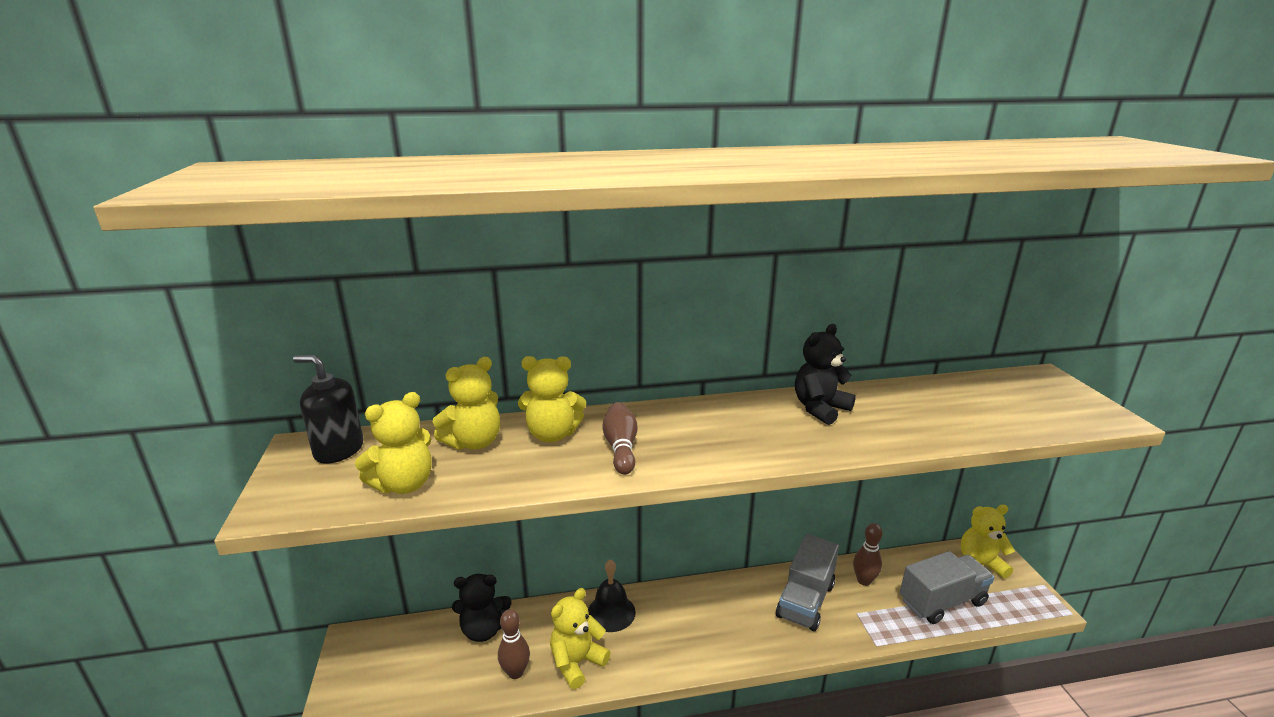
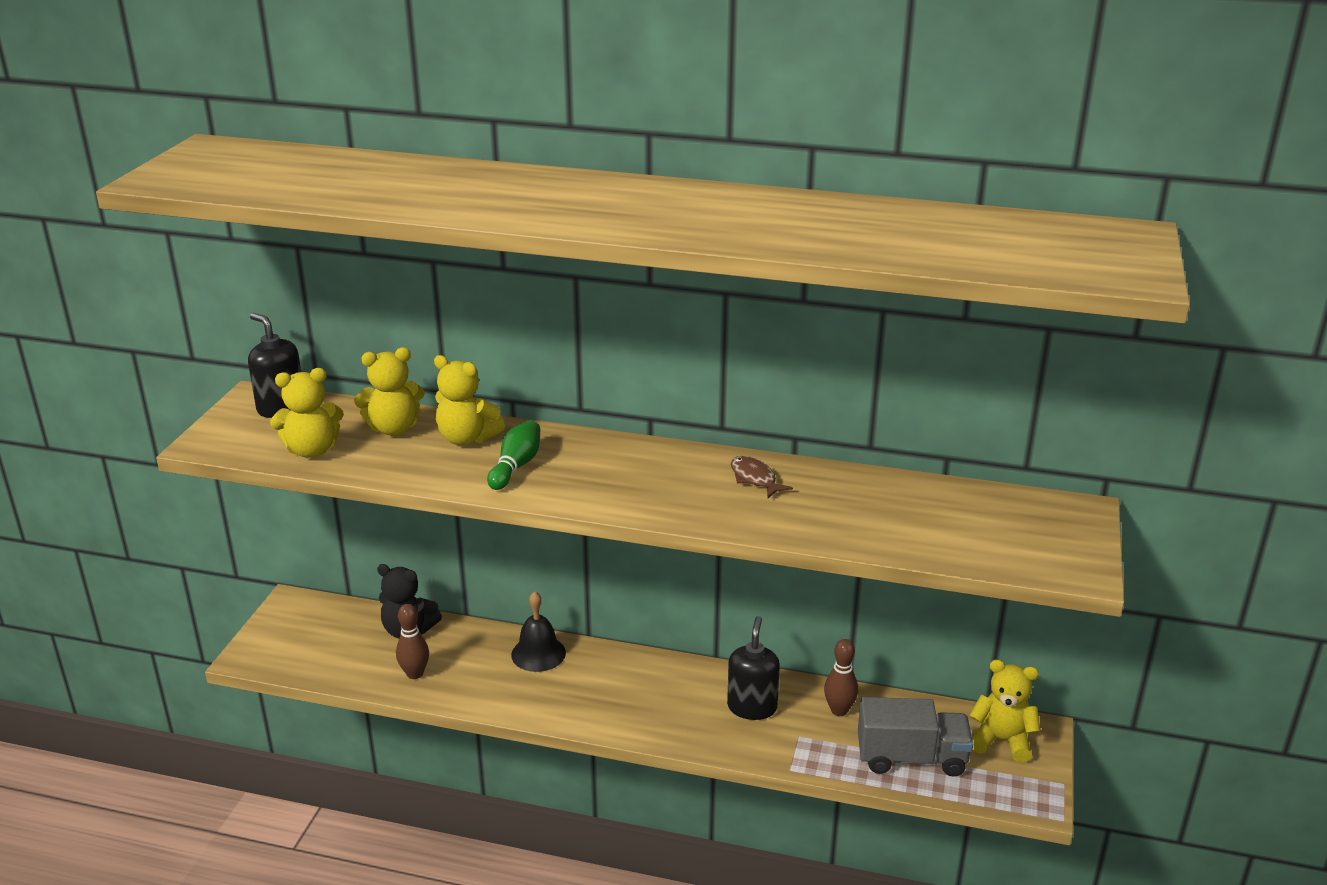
camera: 25 degrees right, 5 degrees up
yellow teddy bear [550,588,611,689] -> none
brown bowling pin [602,402,637,475] -> green bowling pin [487,420,540,490]
grey truck [776,534,839,631] -> black soap dispenser [727,616,780,720]
black teddy bear [795,324,856,425] -> brown fish [731,456,793,498]

